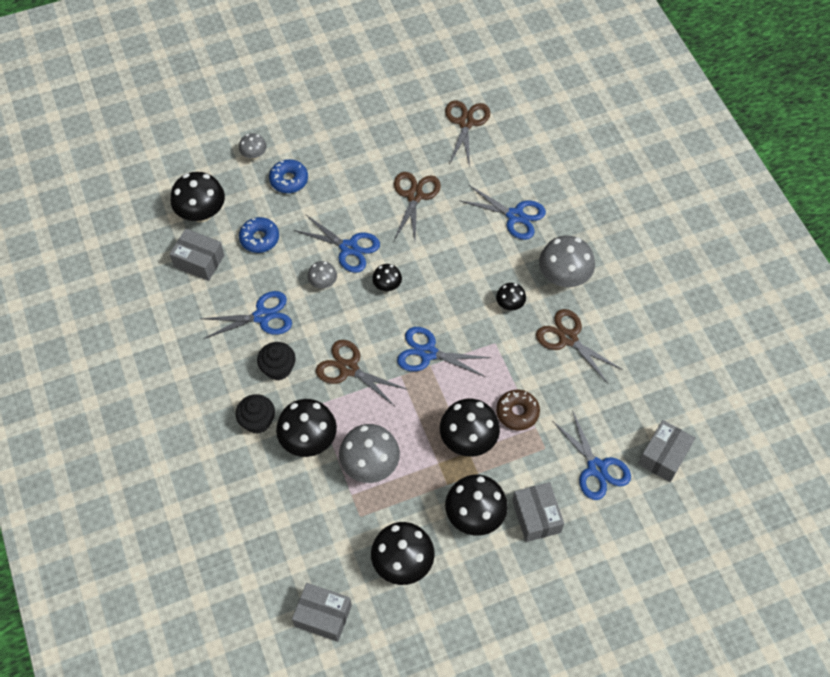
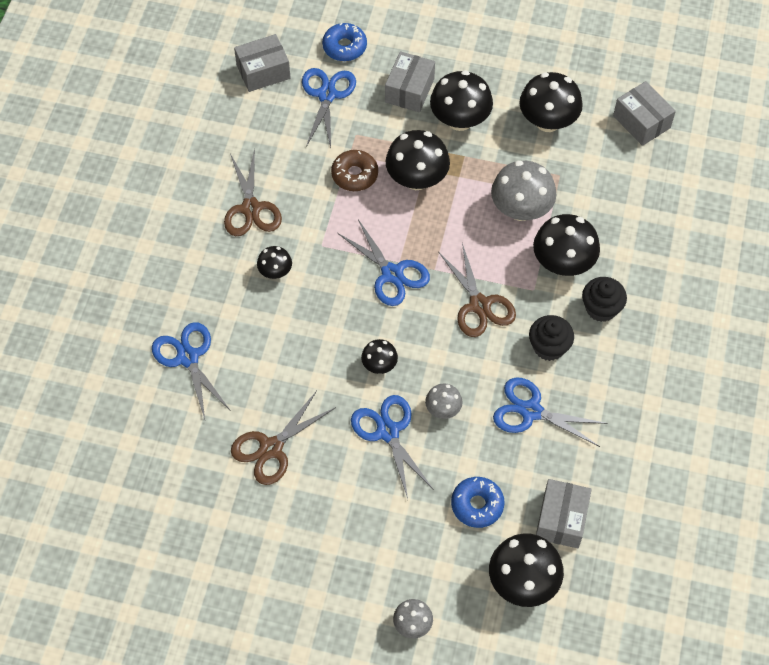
camera: 145 degrees left, 0 degrees up
grey box [170,229,224,281] -> grey box turned 45 degrees clockwise [536,479,592,549]
blue donut [269,159,308,193] -> blue donut moved to [322,23,367,61]
brown scissors [445,100,490,167] -> none
grey mushroom [539,236,595,287] -> none

